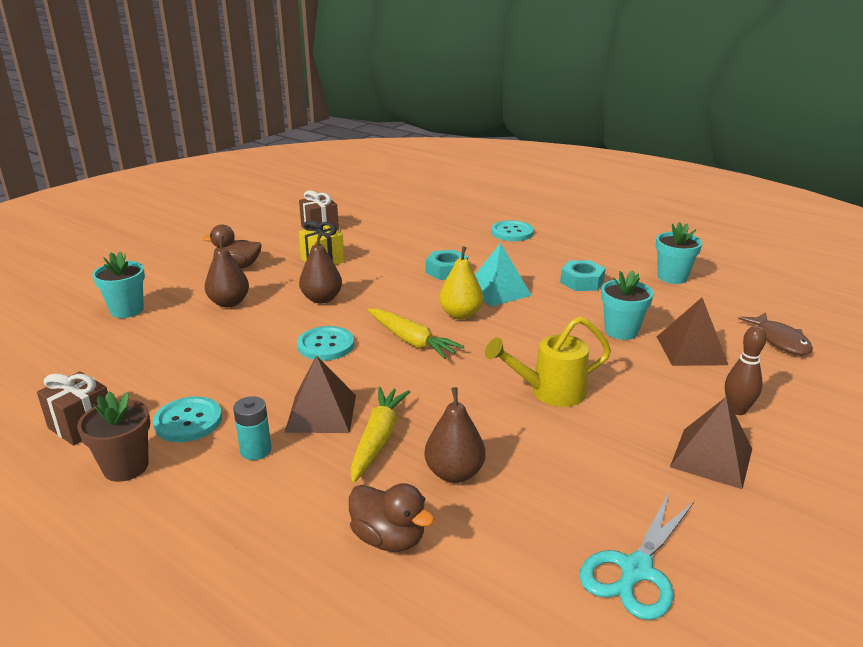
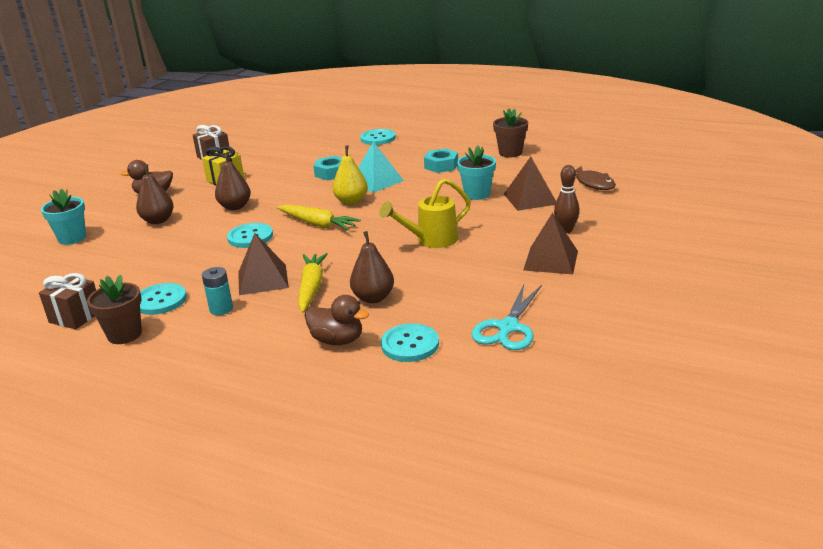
camera: 10 degrees left, 0 degrees up
turquoise flower pot [656,222,702,284] -> brown flower pot [493,108,528,157]
none -> turquoise button [381,323,439,362]

